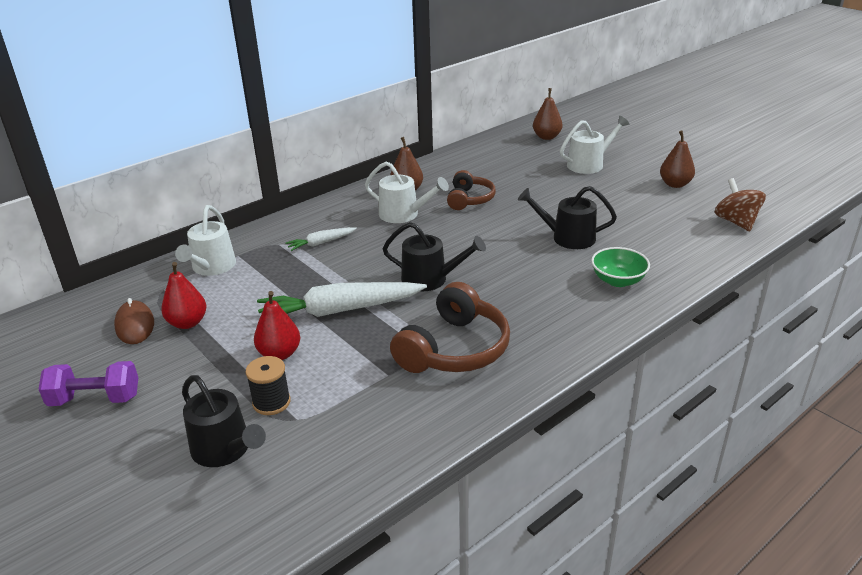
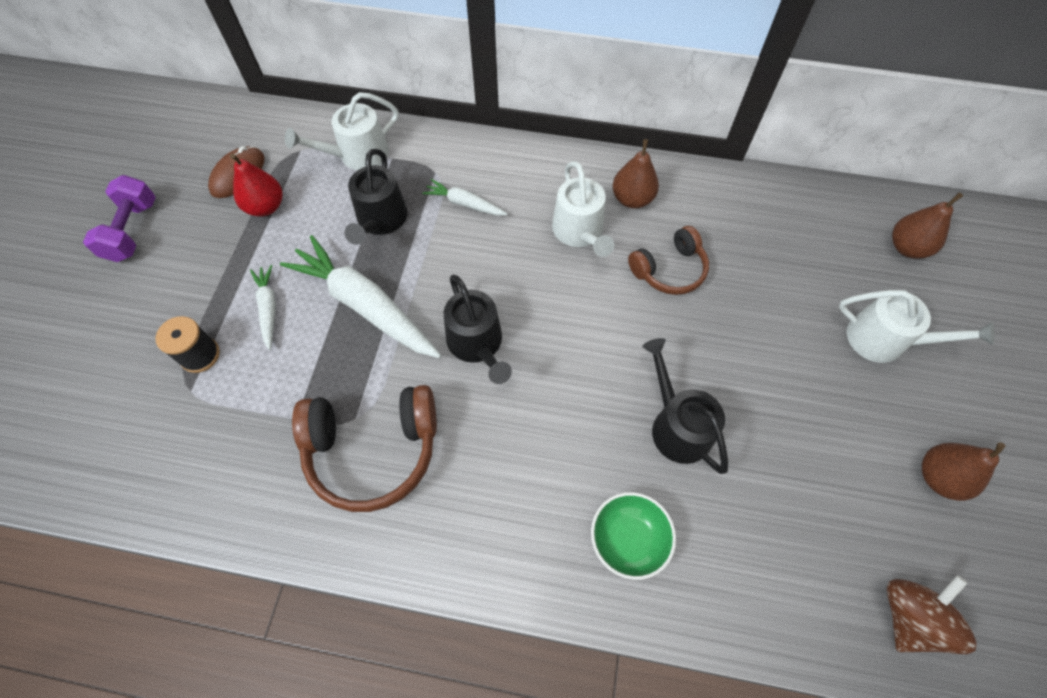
camera: 50 degrees right, 30 degrees up
purple dumbbell [38,361,138,406] -> purple dumbbell turned 45 degrees clockwise [83,175,156,262]
black watering can [182,375,266,467] -> black watering can moved to [345,149,408,245]
red pear [254,291,300,360] -> white carrot [250,265,276,350]

